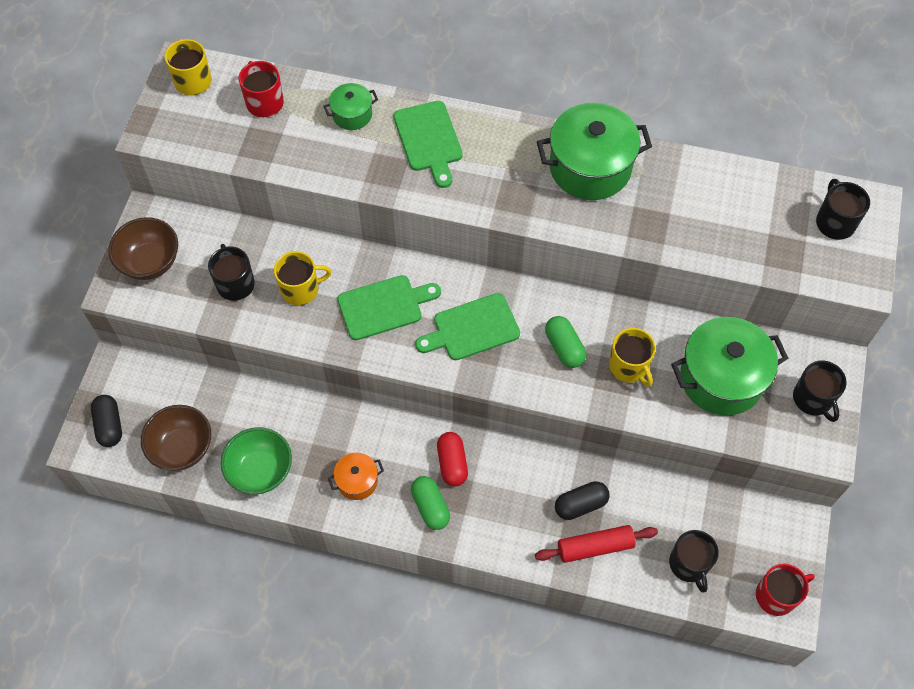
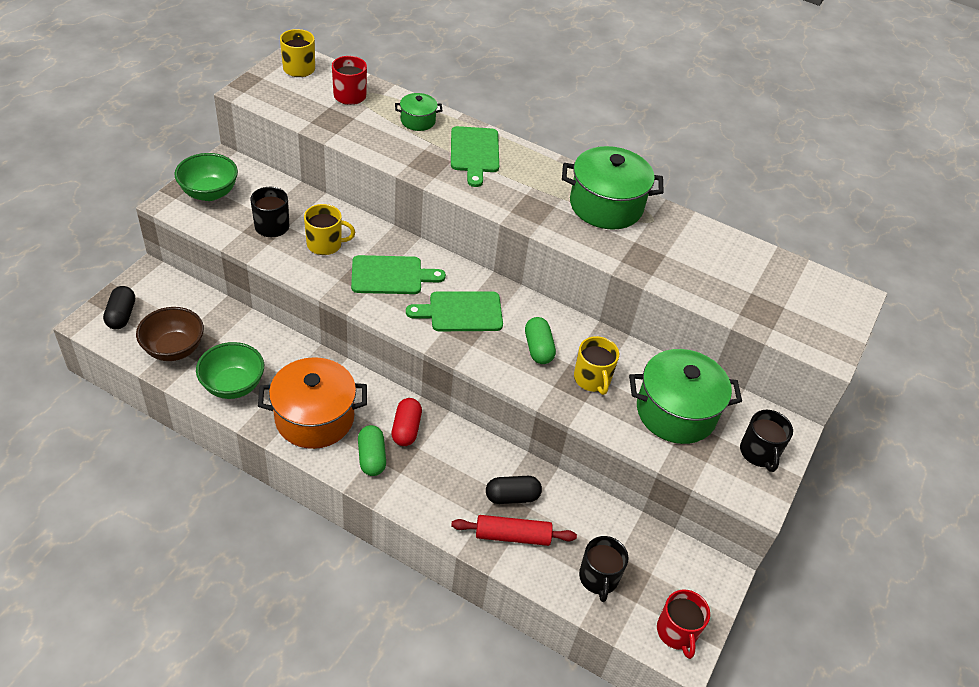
camera: 10 degrees right, 15 degrees down
brown bowl [108,217,178,280] -> green bowl [174,153,238,201]
orange pot [328,453,384,500] -> orange pot [258,357,367,449], size x2.00
red mug [756,564,815,616] -> red mug turned 90 degrees clockwise [657,590,710,659]
black mug [816,179,870,240] -> none

